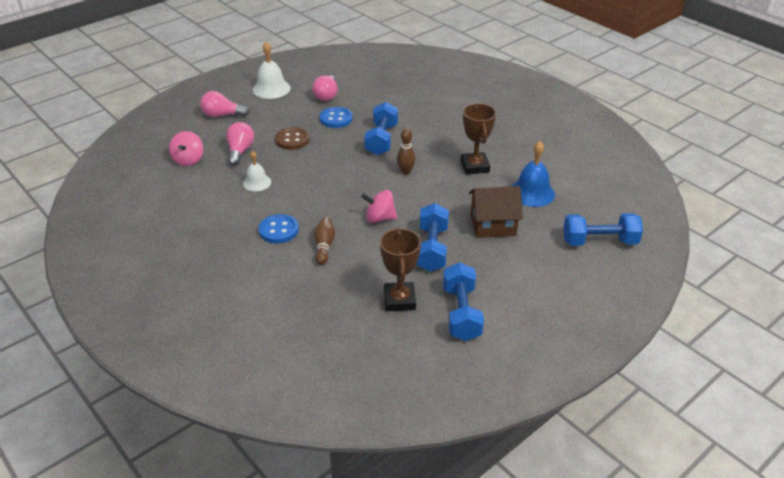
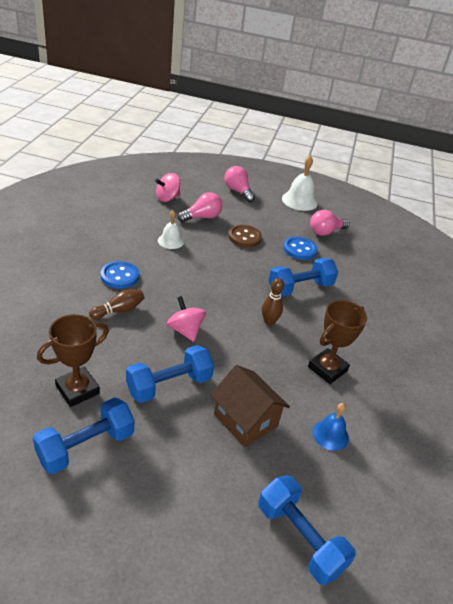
camera: 50 degrees right, 0 degrees up
blue bell [512,141,555,207] -> blue bell [313,403,349,451], size x0.63

